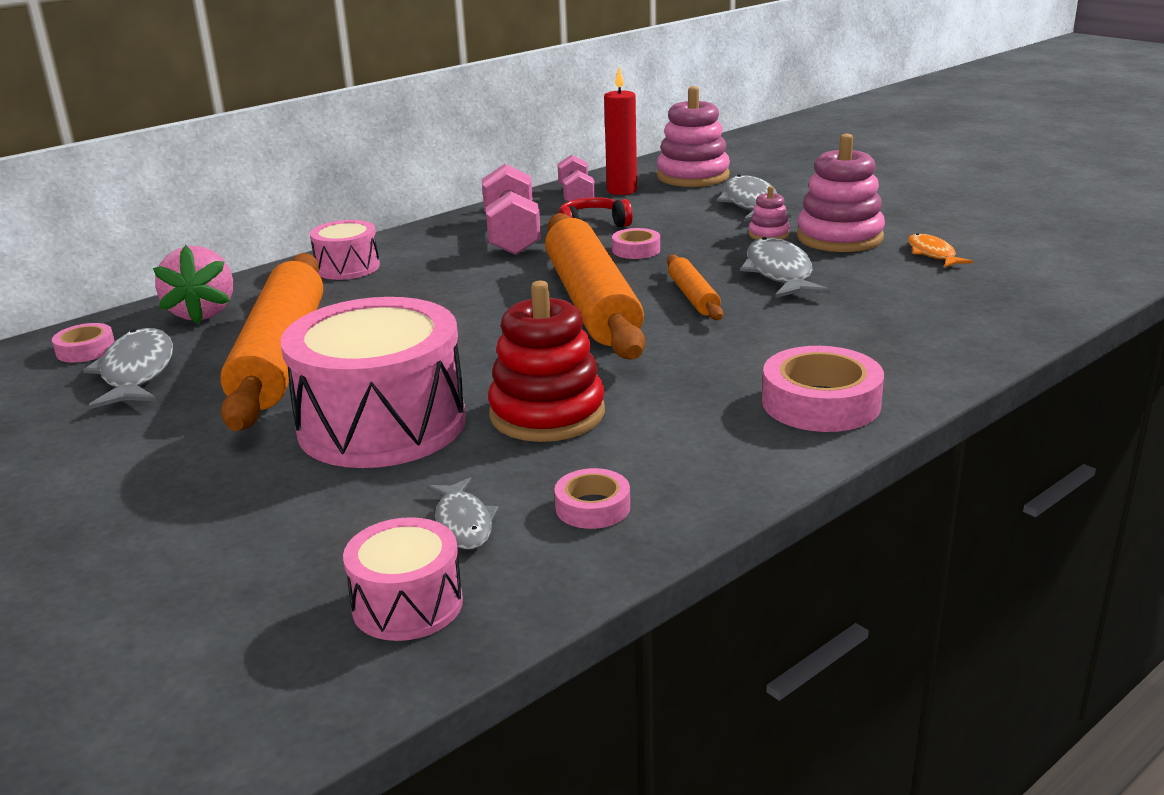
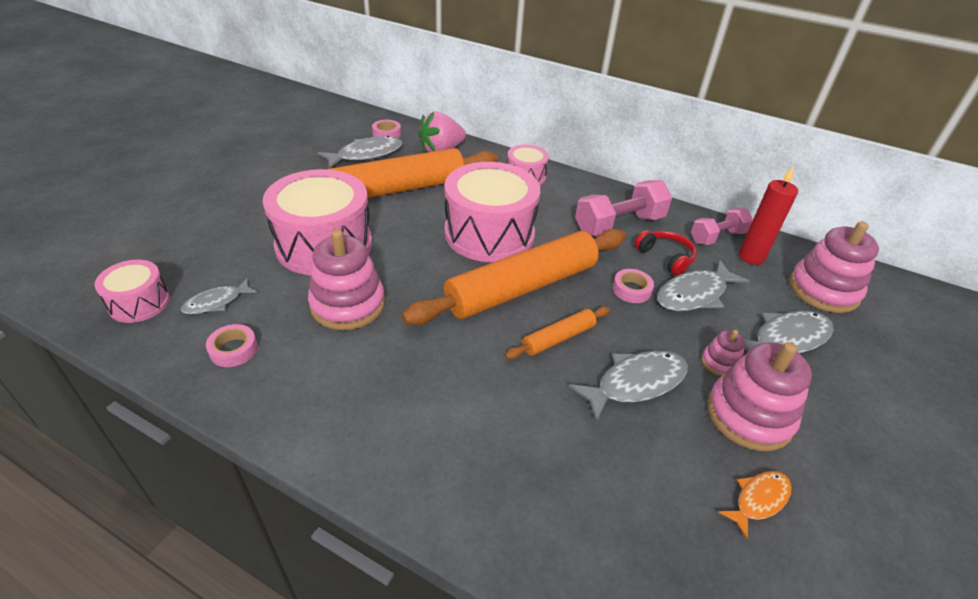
camera: 65 degrees right, 15 degrees up
red stacking toy [488,281,605,442] -> pink stacking toy [308,230,385,330]
pink tape [762,346,884,432] -> none
none -> pink drum [444,162,540,262]
none -> grey fish [657,260,750,311]

